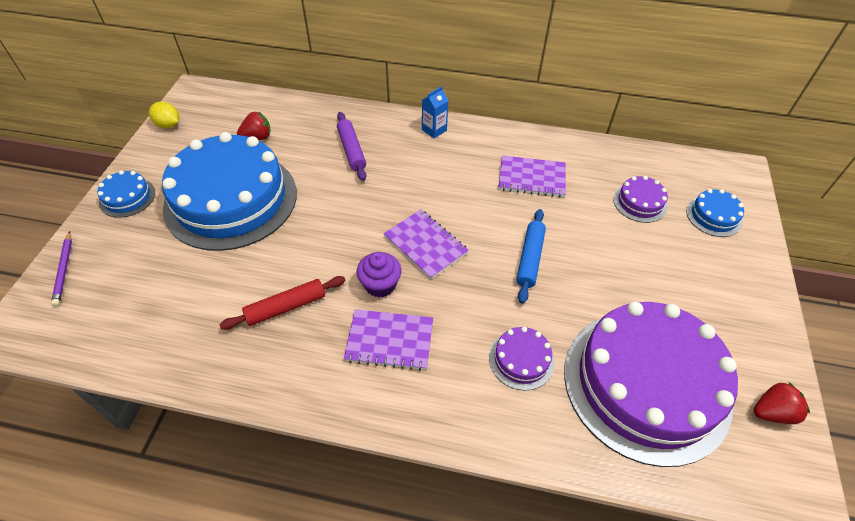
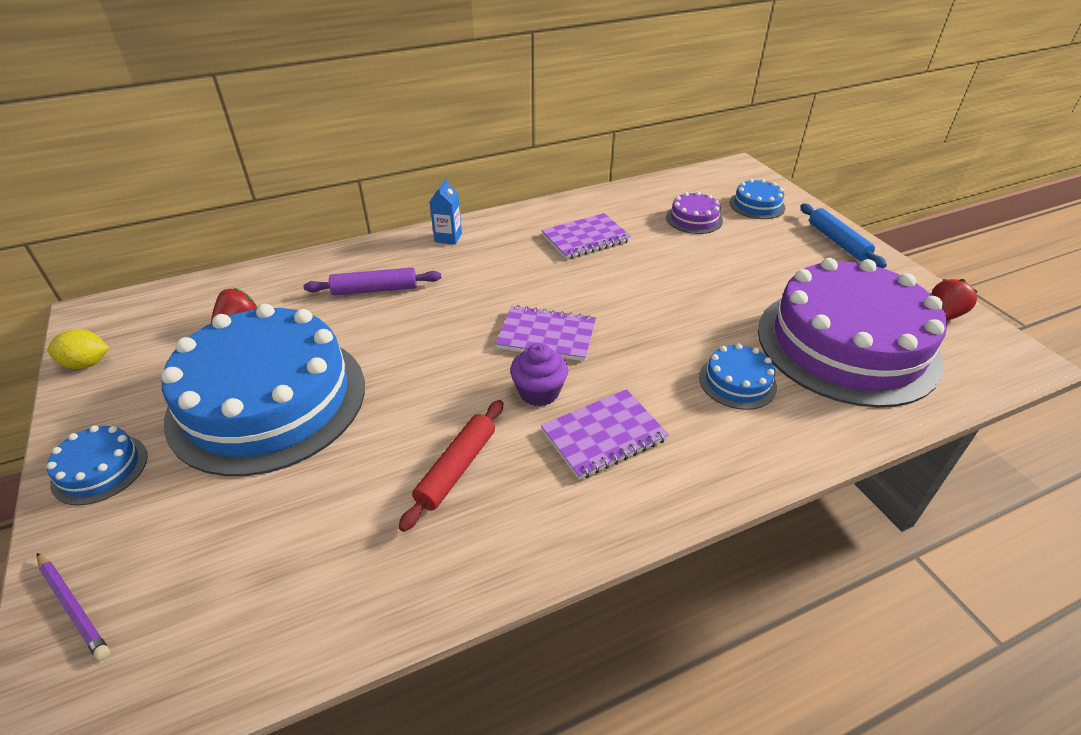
camera: 35 degrees left, 10 degrees down
purple rolling pin [337,112,366,181] -> purple rolling pin turned 45 degrees counterclockwise [304,268,441,296]
purple cake [489,327,555,391] -> blue cake [699,343,777,410]
blue rolling pin [516,209,546,304] -> blue rolling pin moved to [800,204,887,268]

